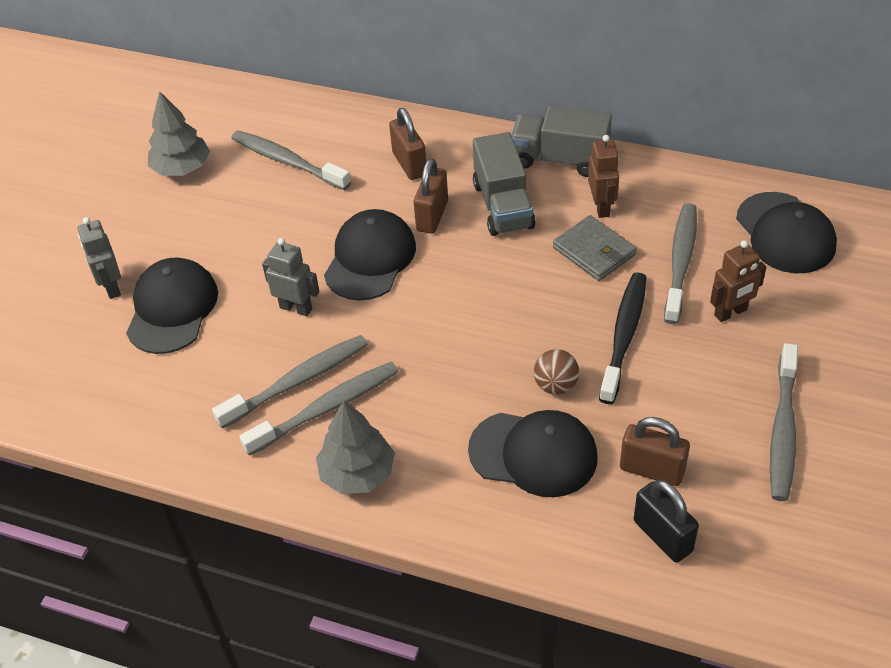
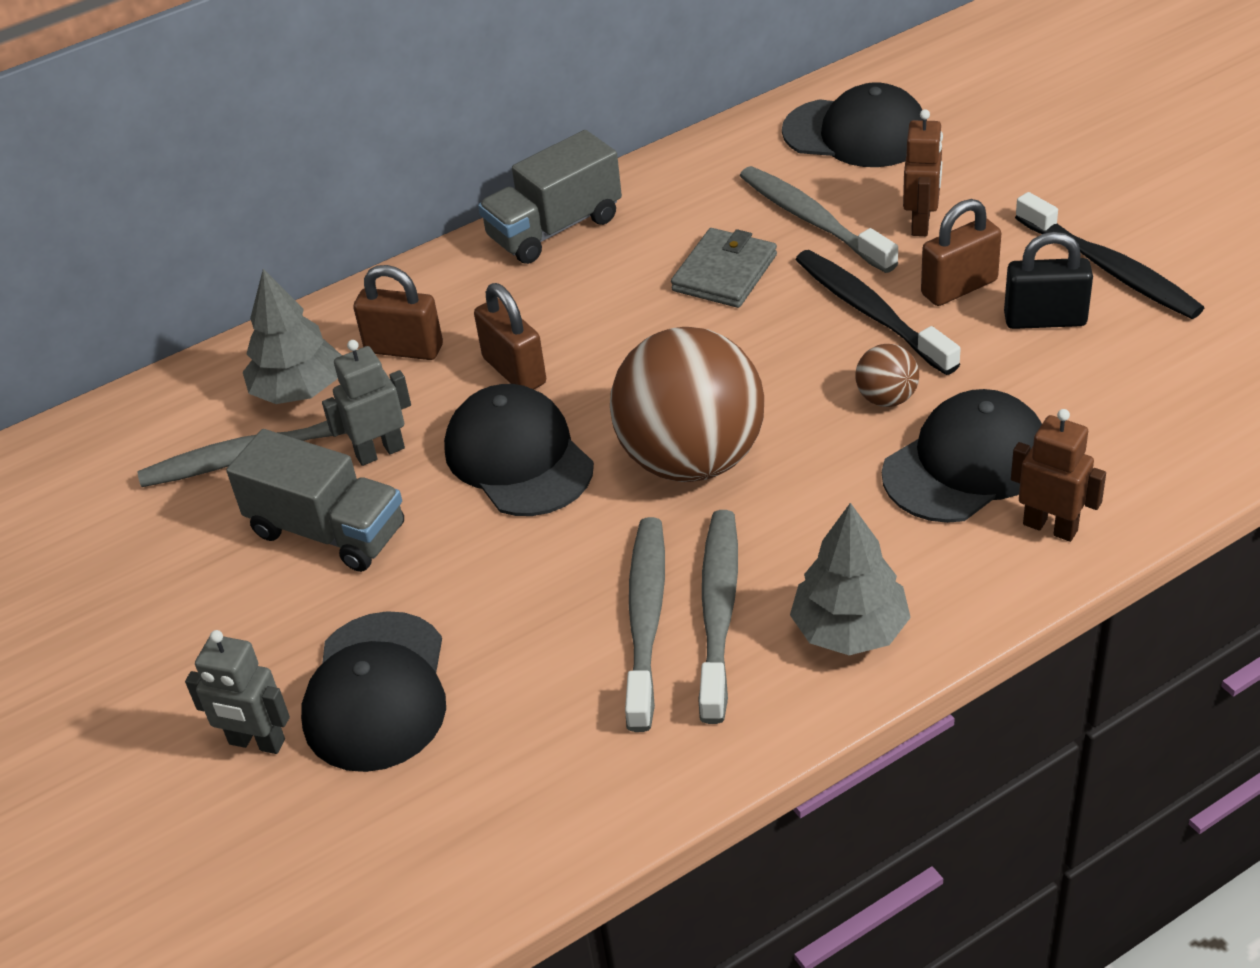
camera: 50 degrees left, 5 degrees down
black cap [126,258,218,354] -> black cap turned 135 degrees counterclockwise [301,611,446,772]
grey tree [148,91,210,176] -> grey tree moved to [243,269,342,404]
grey robot [262,238,319,316] -> grey robot moved to [322,340,411,466]
grey truck [473,132,536,236] -> grey truck moved to [226,429,404,572]
grey wallet [553,215,637,281] -> grey wallet turned 60 degrees counterclockwise [671,228,777,308]
brown robot [588,135,619,218] -> brown robot moved to [1011,409,1106,542]
brown padlock [620,417,690,486] -> brown padlock moved to [921,199,1001,306]
black padlock [634,480,699,562] -> black padlock moved to [1004,232,1093,329]
grey toothbrush [770,343,798,501] -> black toothbrush [1015,192,1204,319]
none -> brown ball [610,327,764,482]

